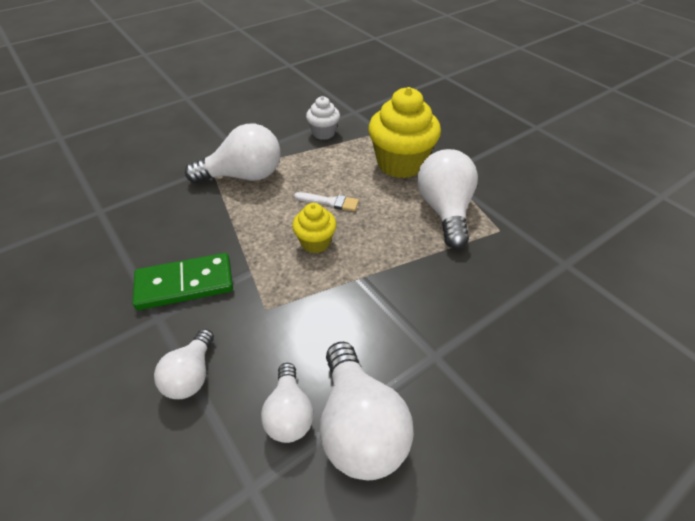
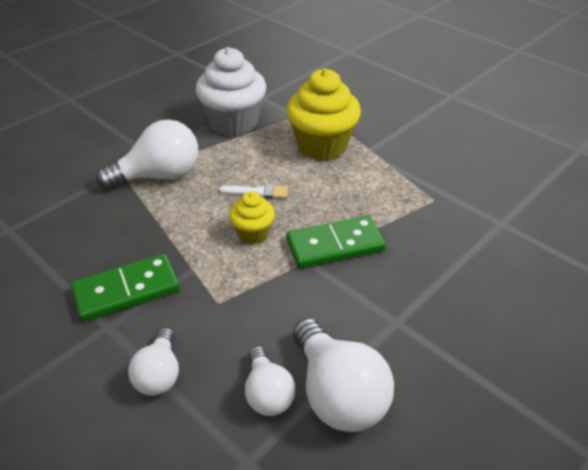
camera: 10 degrees left, 5 degrees down
white cupcake [306,96,340,140] -> white cupcake [196,47,267,136], size x1.90
white light bulb [417,149,478,249] -> none
none -> green domino [286,216,386,269]

